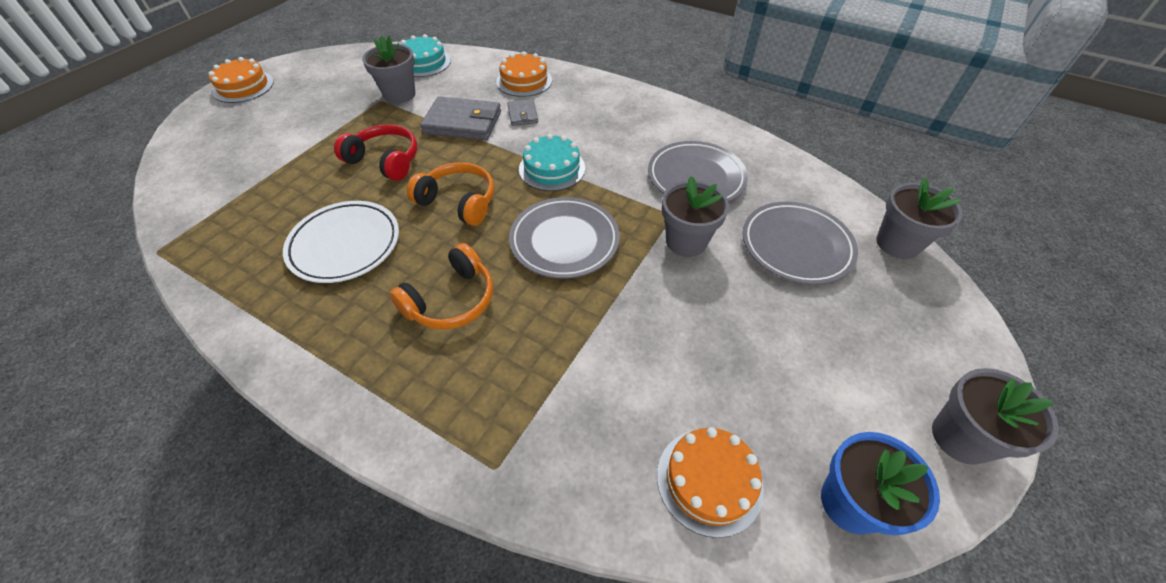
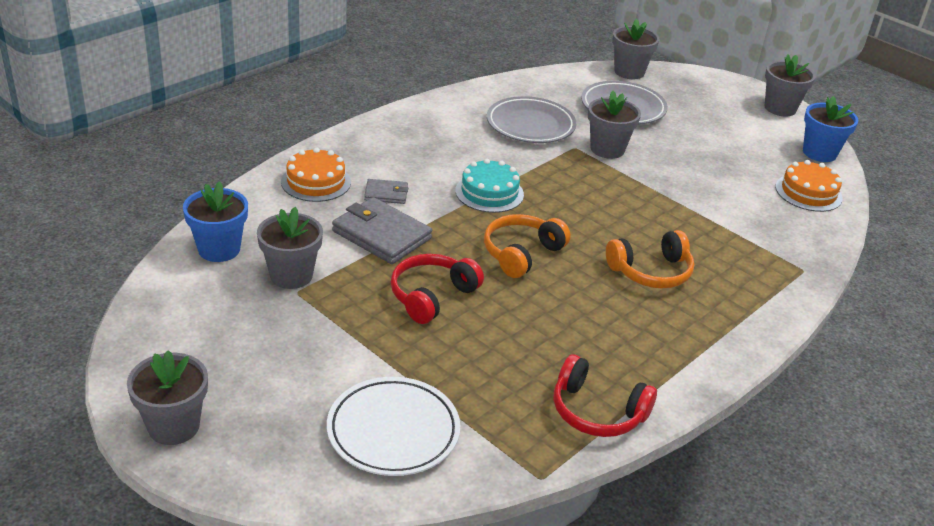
camera: 80 degrees left, 15 degrees down
orange cake [208,57,274,103] -> grey flower pot [127,350,208,445]
white plate [283,201,399,283] -> white plate moved to [327,377,460,476]
orange headphones [389,243,493,330] -> orange headphones turned 105 degrees clockwise [606,230,694,288]
turquoise cake [401,34,451,77] -> blue flower pot [183,181,248,262]
grey wallet [420,96,501,141] -> grey wallet turned 75 degrees counterclockwise [332,197,432,264]
grey plate [509,197,620,279] -> none
none -> red headphones [554,354,657,437]

